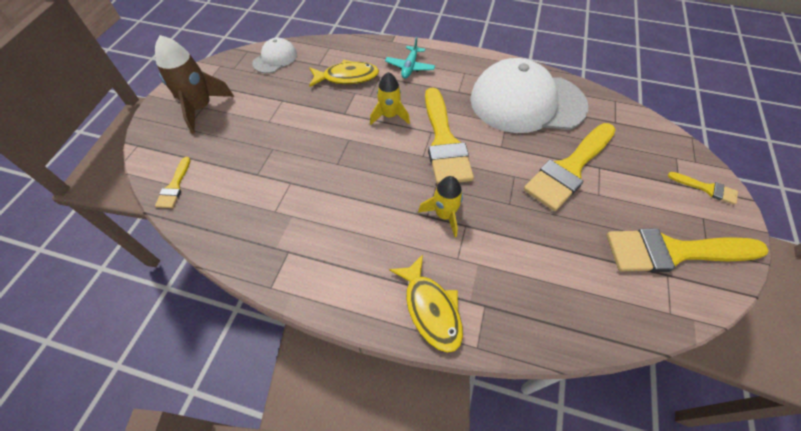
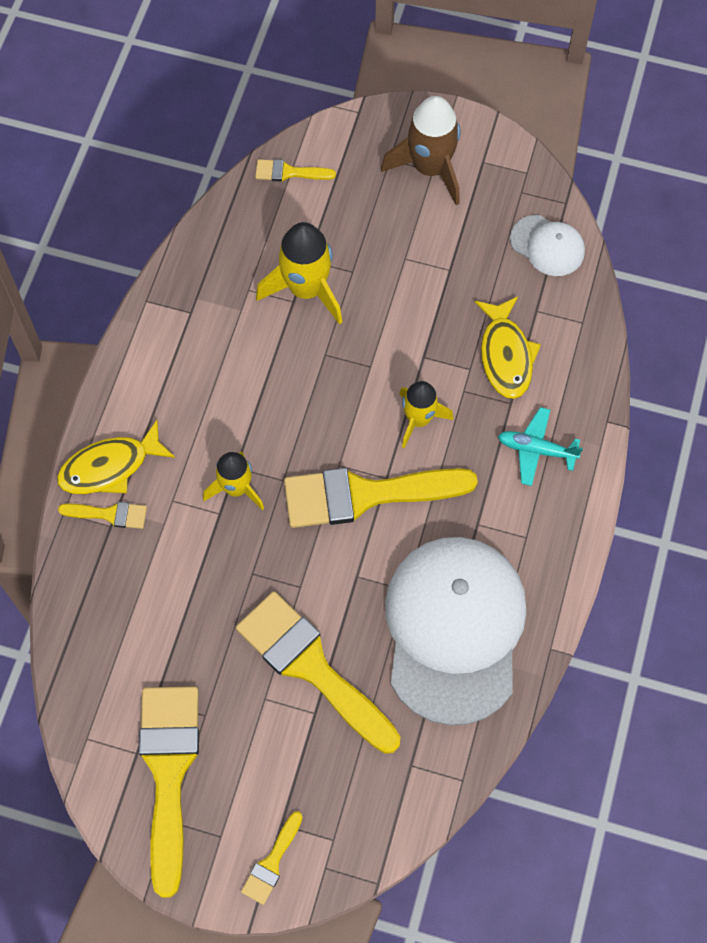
camera: 90 degrees right, 10 degrees up
none -> yellow brush [58,502,147,529]
none -> yellow rocket [256,222,343,325]

